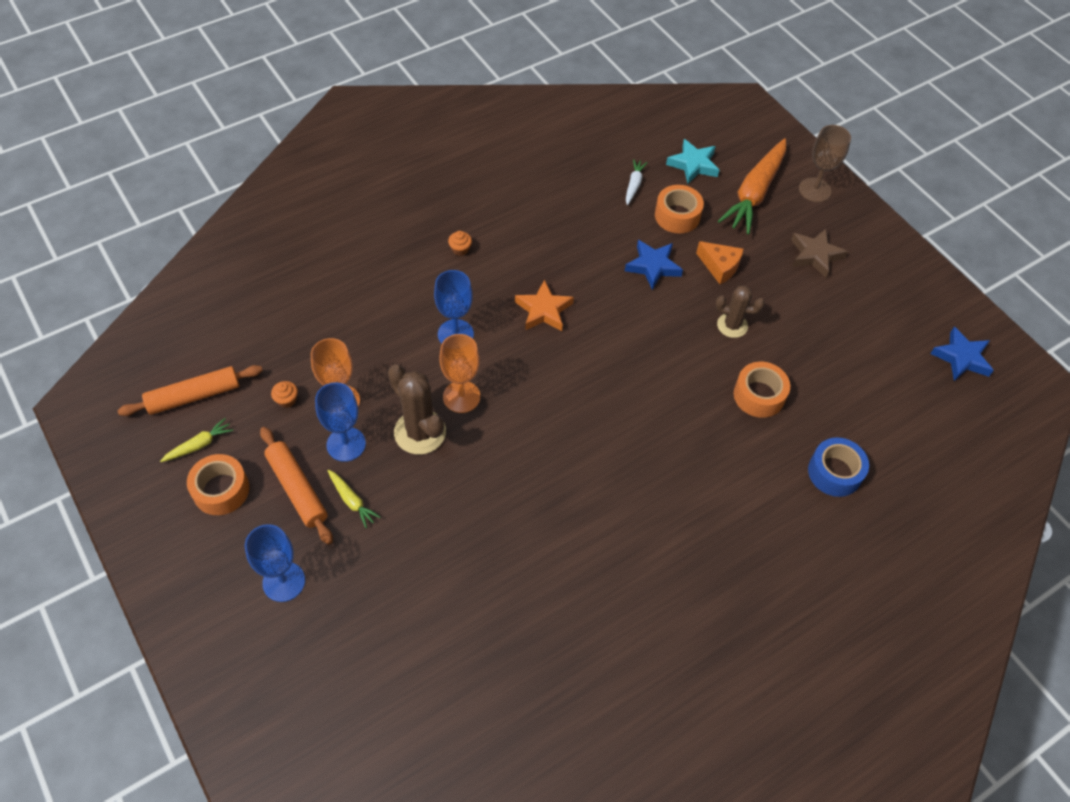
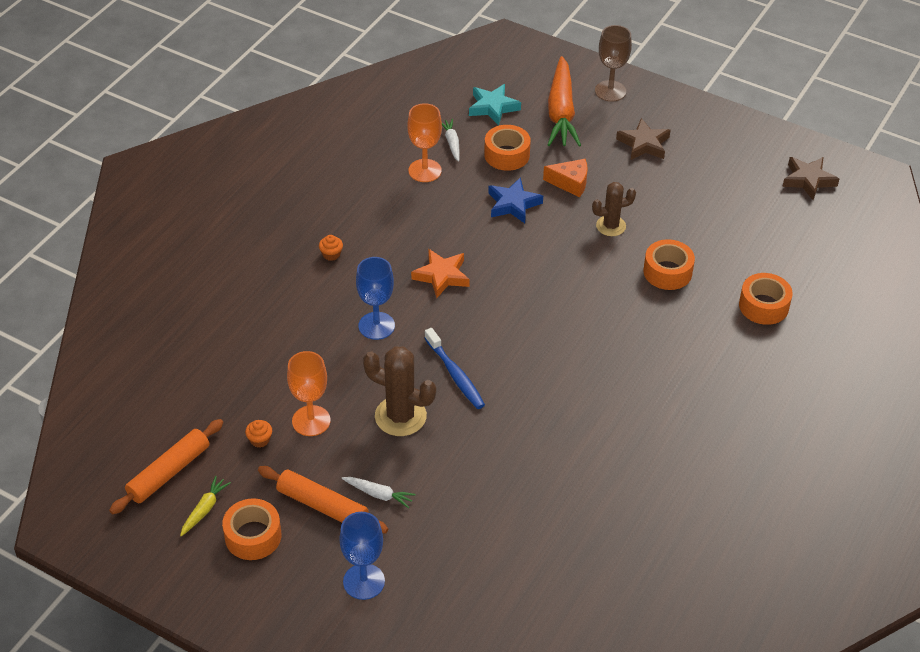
camera: 25 degrees left, 10 degrees down
blue goblet [315,382,366,462] -> none
yellow carrot [327,470,381,528] -> white carrot [342,477,416,508]
orange goblet [439,334,480,413] -> orange goblet moved to [407,103,442,182]
blue tape [808,437,869,497] -> orange tape [739,273,793,325]
blue star [930,327,994,381] -> brown star [782,157,839,200]
none -> blue toothbrush [425,328,485,409]

